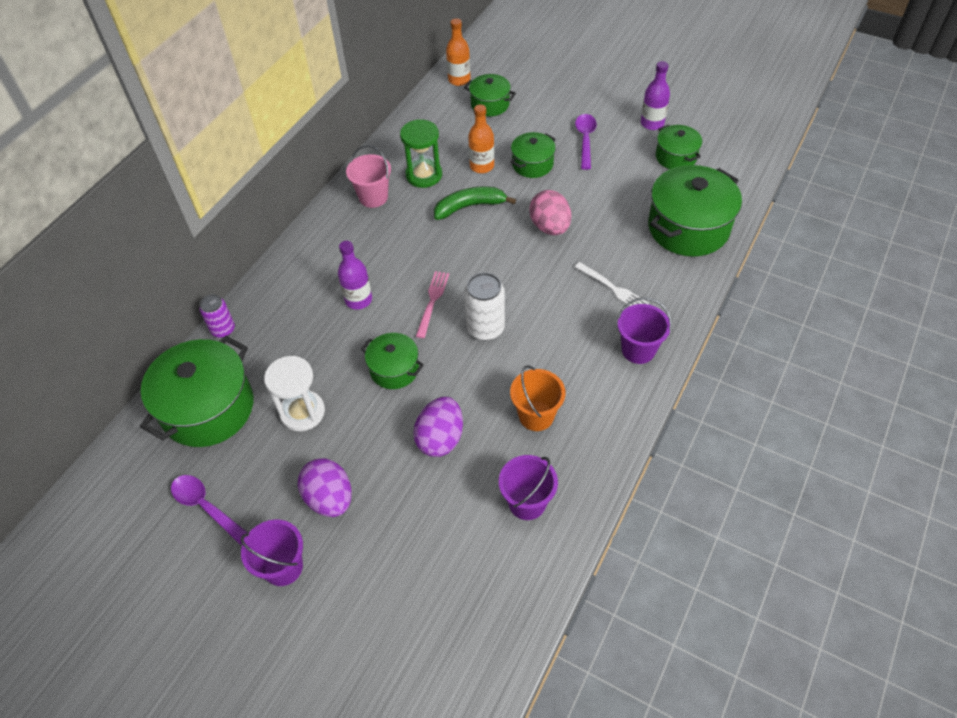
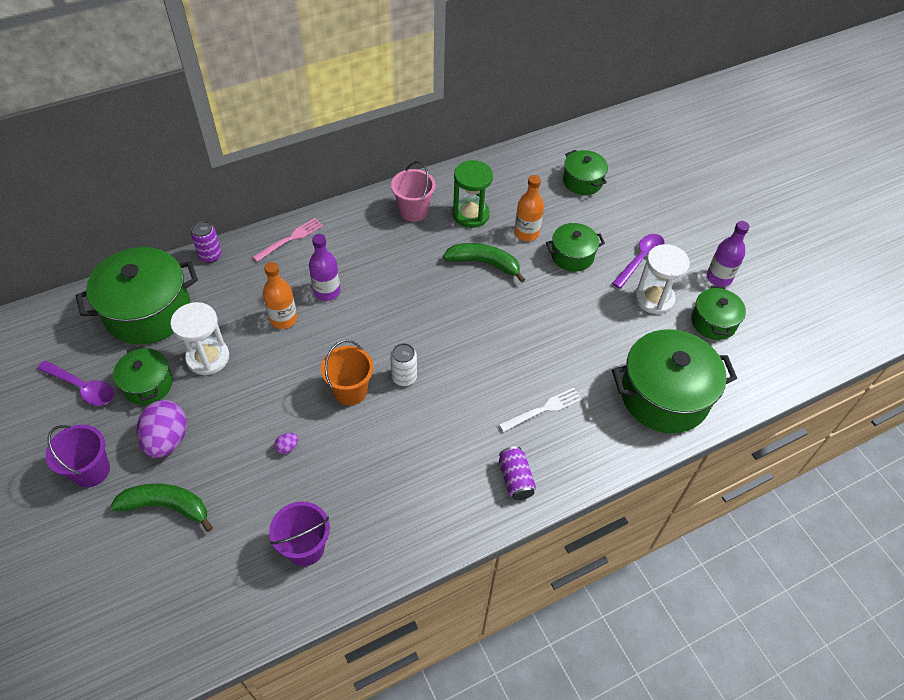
camera: 30 degrees right, 0 degrees up
purple spoon [171,475,248,545] -> purple spoon turned 135 degrees clockwise [37,361,114,405]
green pot [361,333,424,389] -> green pot moved to [113,345,173,405]
purple egg [413,397,463,457] -> purple egg [274,433,298,454], size x0.41
pink fork [416,271,449,338] -> pink fork moved to [253,218,324,262]
orange bottle [446,18,471,86] -> orange bottle moved to [263,262,297,329]
white can [464,273,505,340] -> white can [390,343,417,386], size x0.66
orange bucket [510,365,565,431] -> orange bucket moved to [321,340,374,405]
pink egg [529,190,571,235] -> none
white fork [575,262,649,306] -> white fork turned 105 degrees counterclockwise [499,388,582,432]
purple bucket [617,297,672,364] -> purple can [499,446,536,500]
none -> green banana [110,483,213,532]
none -> white hourglass [635,244,690,314]

